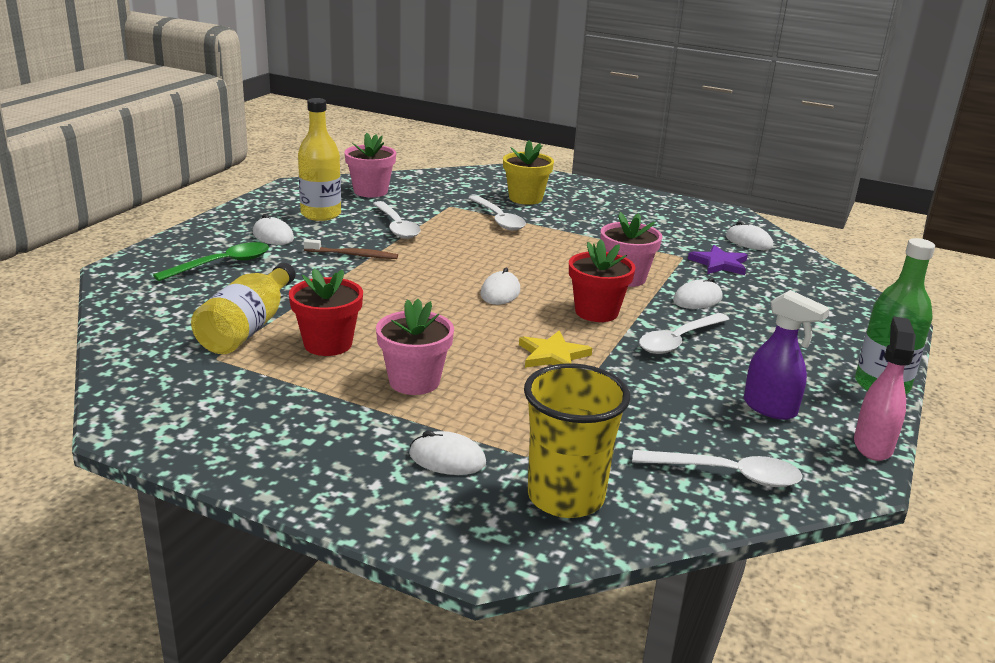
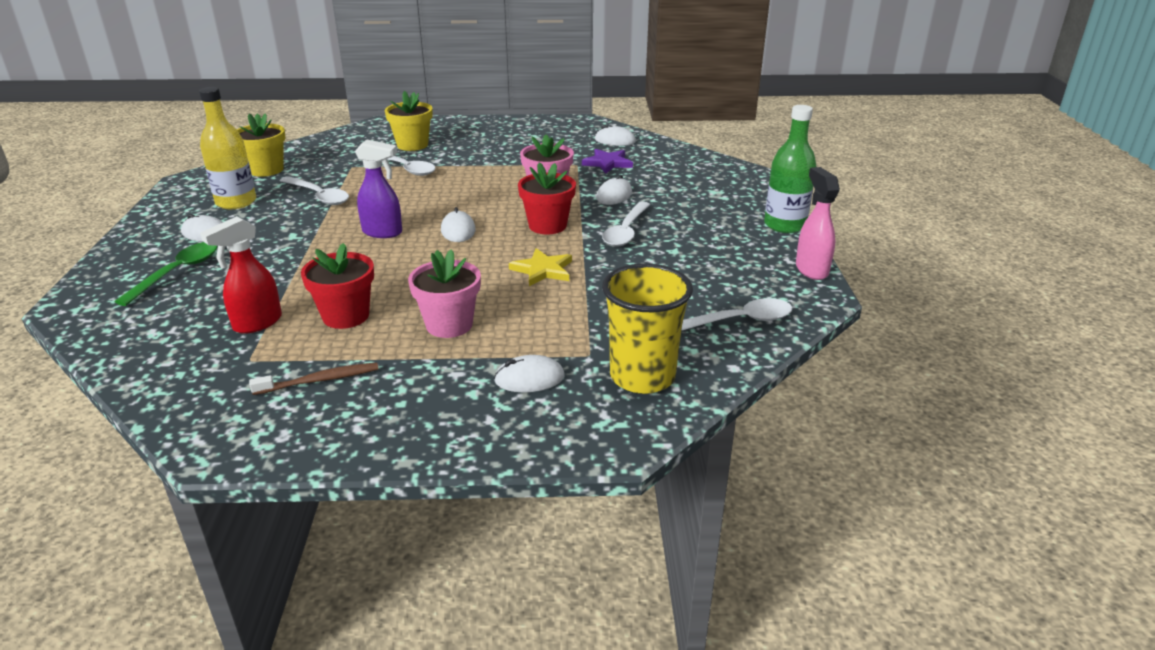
camera: 25 degrees left, 5 degrees up
yellow bottle [191,263,296,354] -> red spray bottle [200,216,282,334]
brown toothbrush [304,239,398,259] -> brown toothbrush moved to [249,362,379,395]
pink flower pot [344,133,396,197] -> yellow flower pot [237,113,286,177]
purple spray bottle [744,290,830,420] -> purple spray bottle moved to [355,139,402,238]

